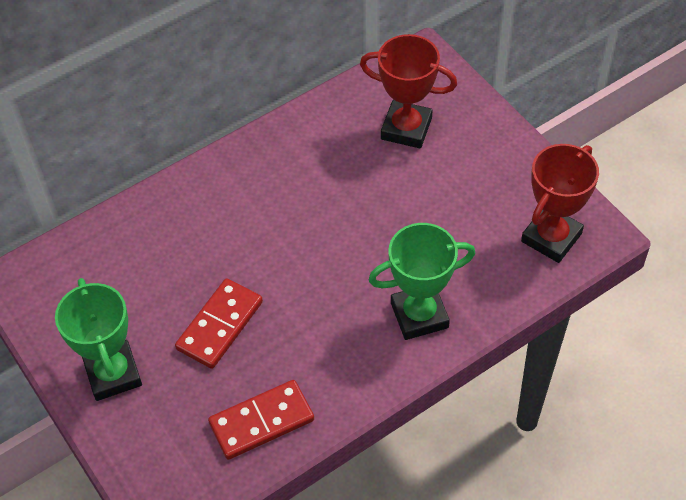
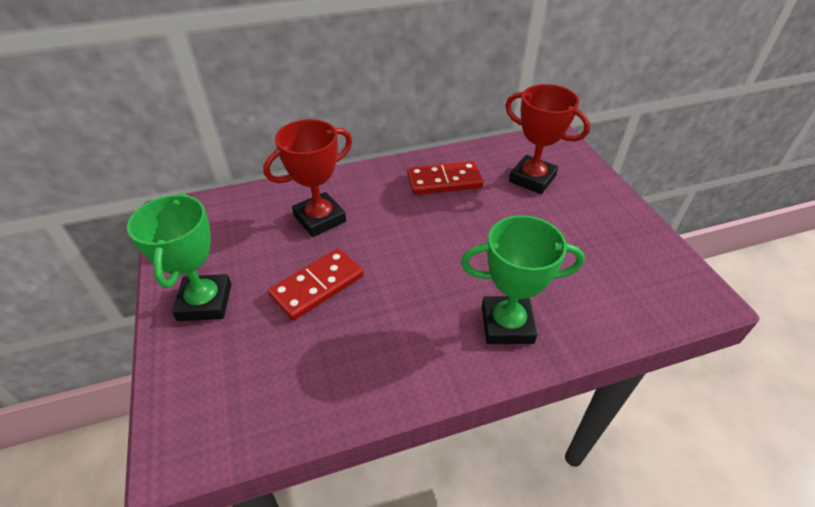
camera: 15 degrees right, 10 degrees down
red domino [208,380,314,460] -> red domino moved to [407,161,483,195]
red trophy [521,144,599,263] -> red trophy moved to [263,119,352,237]

